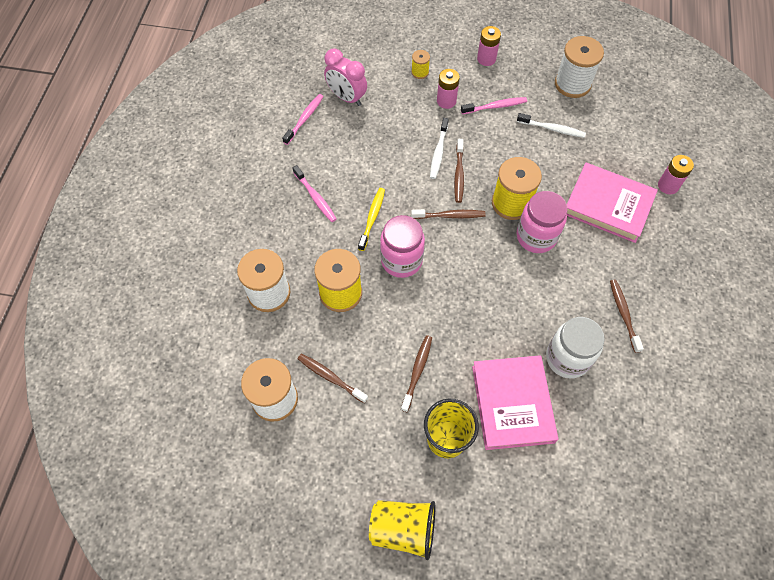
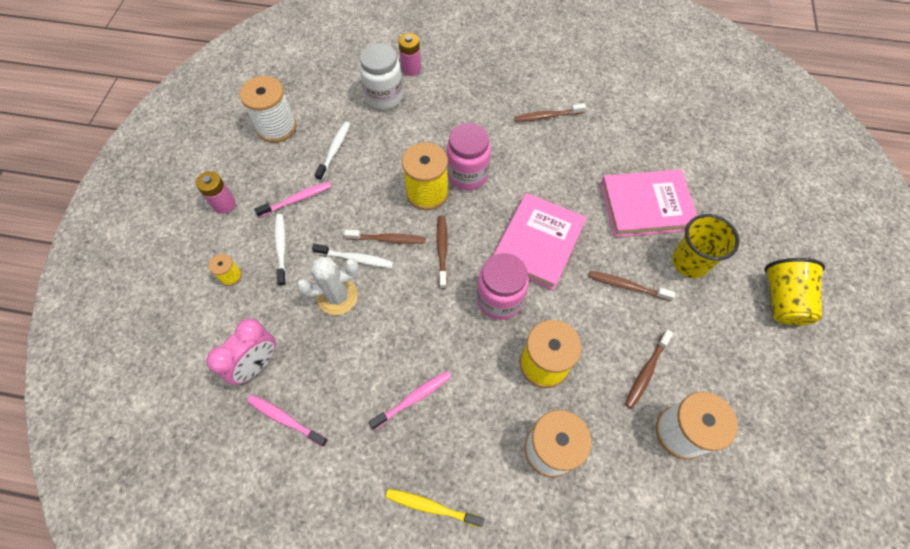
camera: 90 degrees left, 0 degrees up
yellow toothbrush [358,188,385,251] -> yellow toothbrush moved to [385,489,484,527]
pink battery [437,69,460,109] -> white toothbrush [275,214,287,286]
pink toothbrush [461,97,527,114] -> pink toothbrush turned 75 degrees clockwise [254,182,332,218]
white jar [546,317,605,378] -> white jar moved to [359,43,403,110]
pink book [567,163,658,243] -> pink book moved to [493,193,587,291]
none -> white cactus [296,256,359,315]

